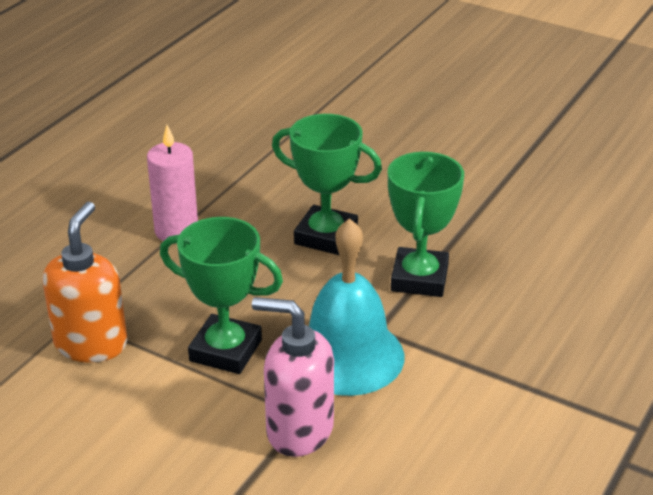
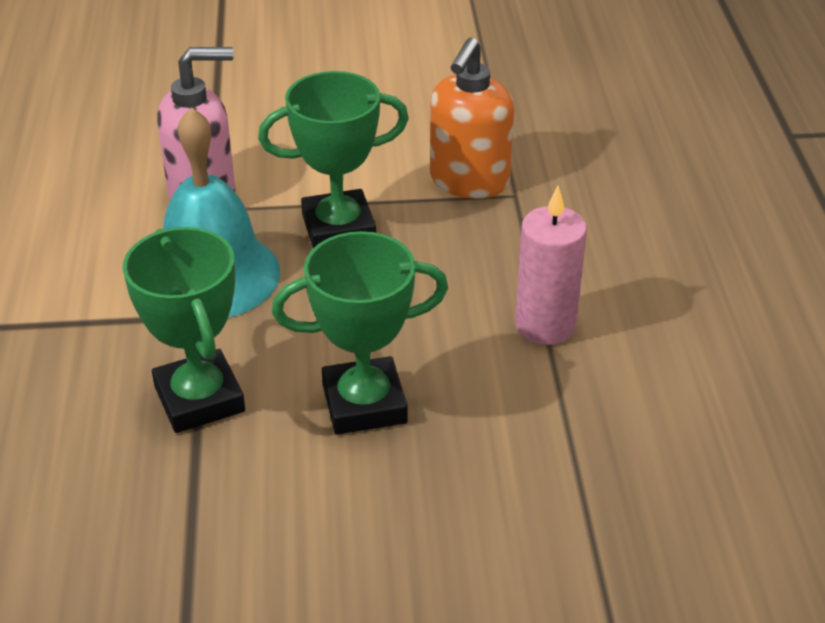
camera: 145 degrees right, 5 degrees up
orange soap dispenser [43,202,127,363] -> orange soap dispenser turned 45 degrees clockwise [430,38,514,199]

